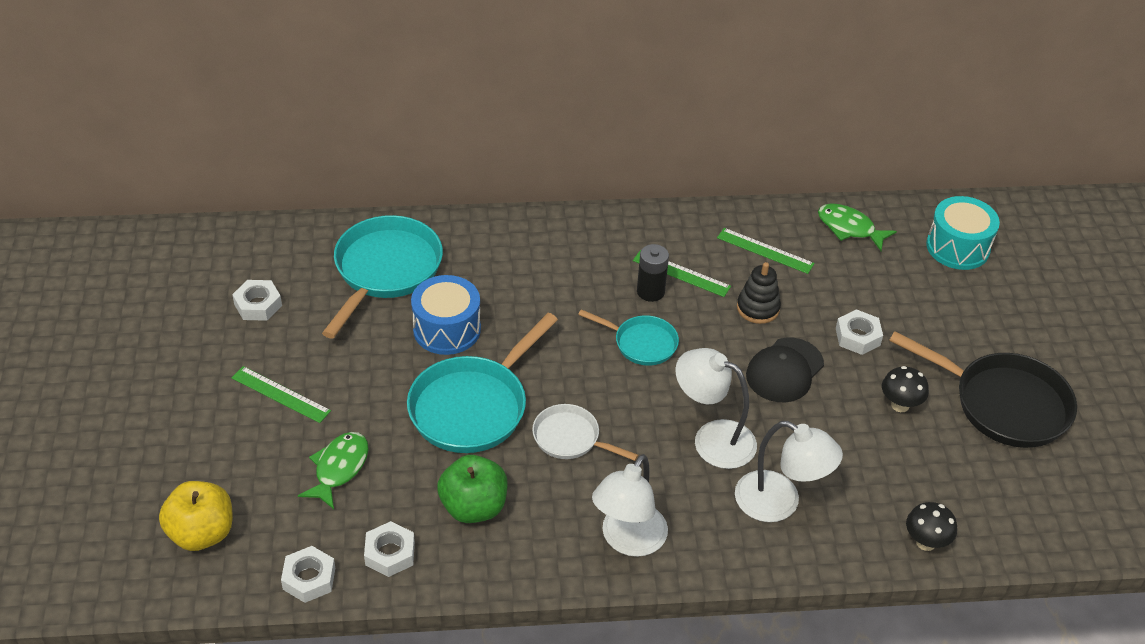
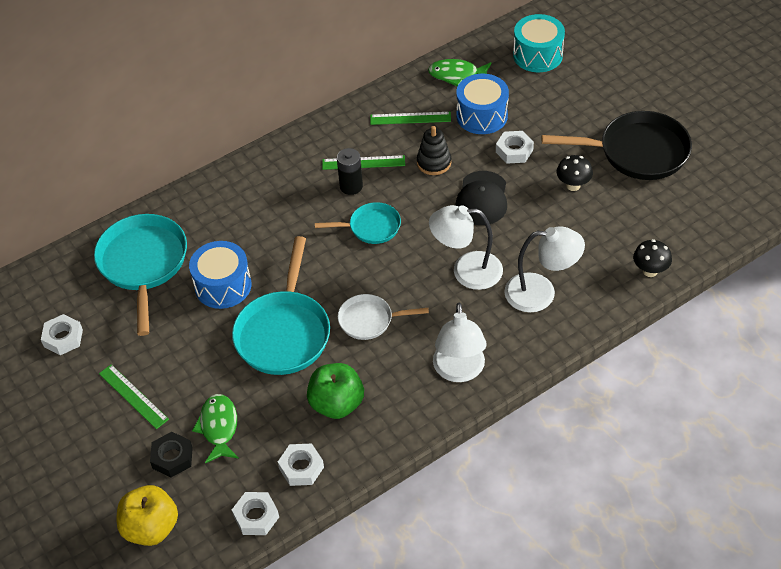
camera: 25 degrees left, 5 degrees up
green ruler [232,366,331,423] -> green ruler turned 45 degrees clockwise [99,364,169,429]
none -> black nut [150,432,193,477]
none -> blue drum [456,74,509,134]

